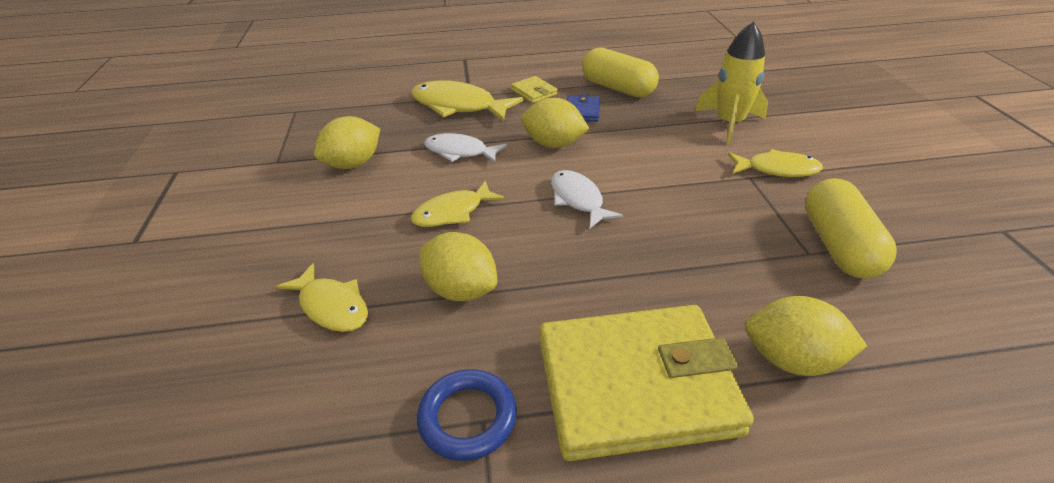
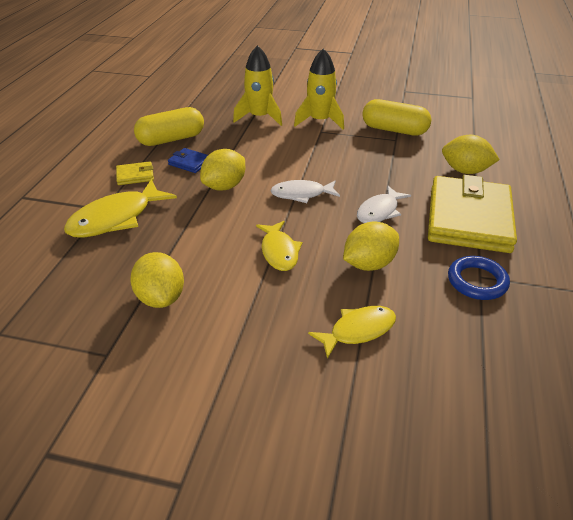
camera: 70 degrees left, 0 degrees up
white fish [424,133,507,163] -> white fish moved to [357,186,411,223]
yellow fish [728,149,823,177] -> yellow rocket [294,48,344,130]
yellow lemon [745,296,867,376] -> yellow lemon turned 75 degrees clockwise [442,135,500,174]

